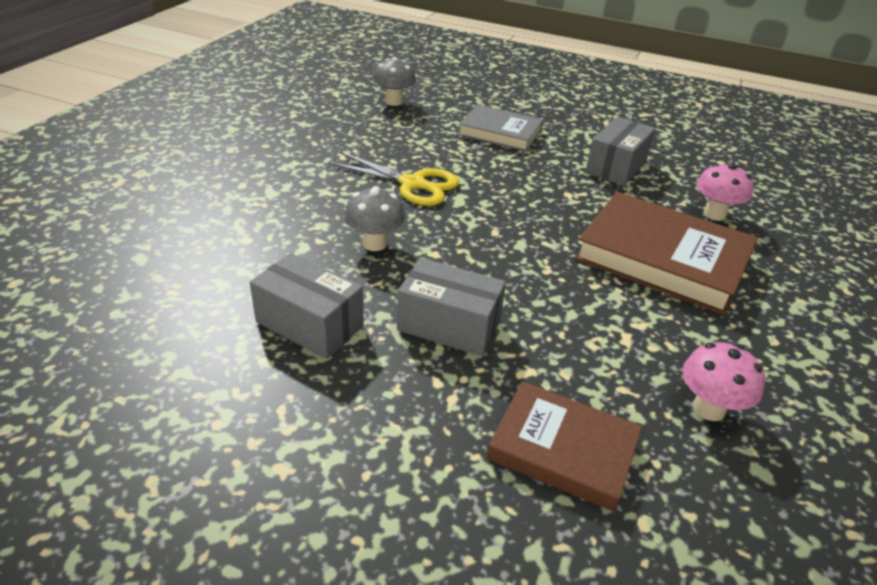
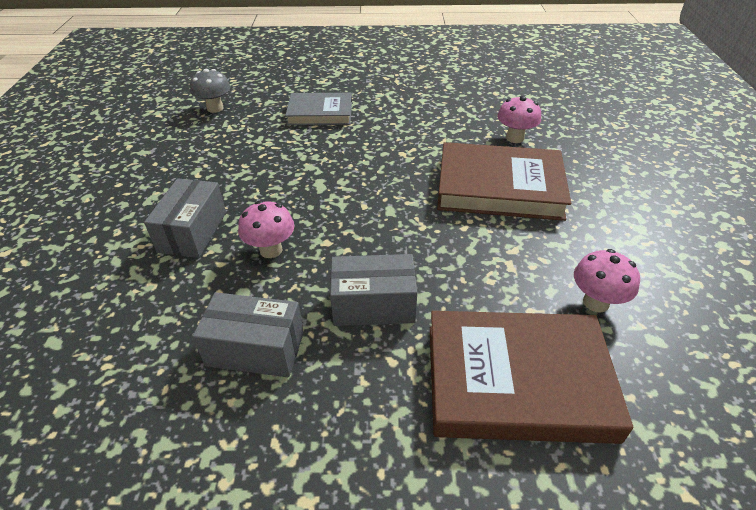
camera: 20 degrees left, 5 degrees up
yellow scissors [328,152,459,206] -> none
grey mushroom [344,186,405,251] -> pink mushroom [238,201,294,258]
brown book [487,381,642,512] -> brown book [430,311,633,444], size x1.60
grey box [586,117,655,185] -> grey box moved to [144,178,226,258]

